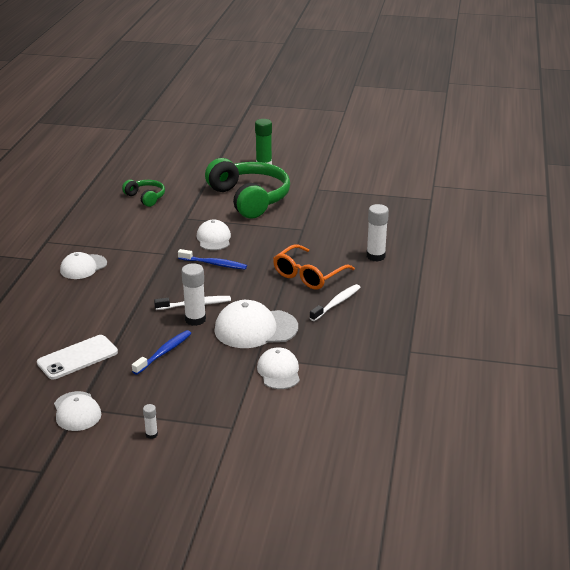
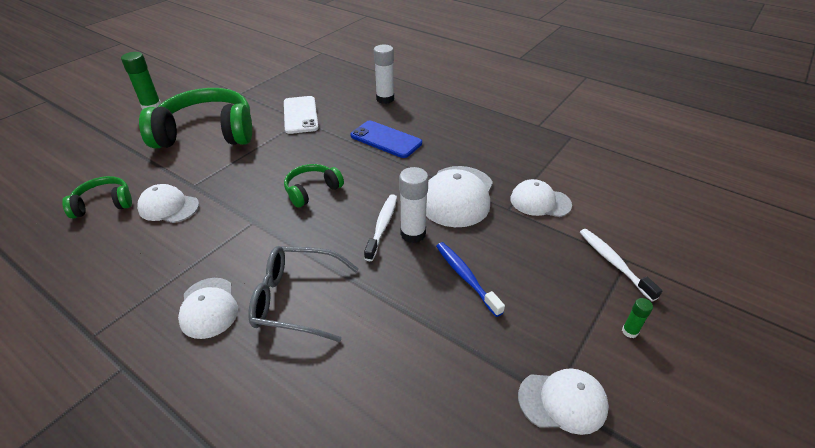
camera: 65 degrees left, 10 degrees up
white phone [37,335,118,380] -> white phone moved to [284,96,318,134]
white glue stick [143,404,158,439] -> green glue stick [622,298,653,338]
blue toothbrush [178,249,247,270] -> green headphones [284,164,344,208]
white cap [196,219,231,250] -> white cap moved to [137,184,199,223]
orange glasses [273,244,355,290] -> blue phone [350,121,422,158]
white toothbrush [310,284,361,321] -> white toothbrush moved to [580,229,663,302]
none -> grey glasses [248,246,359,342]

